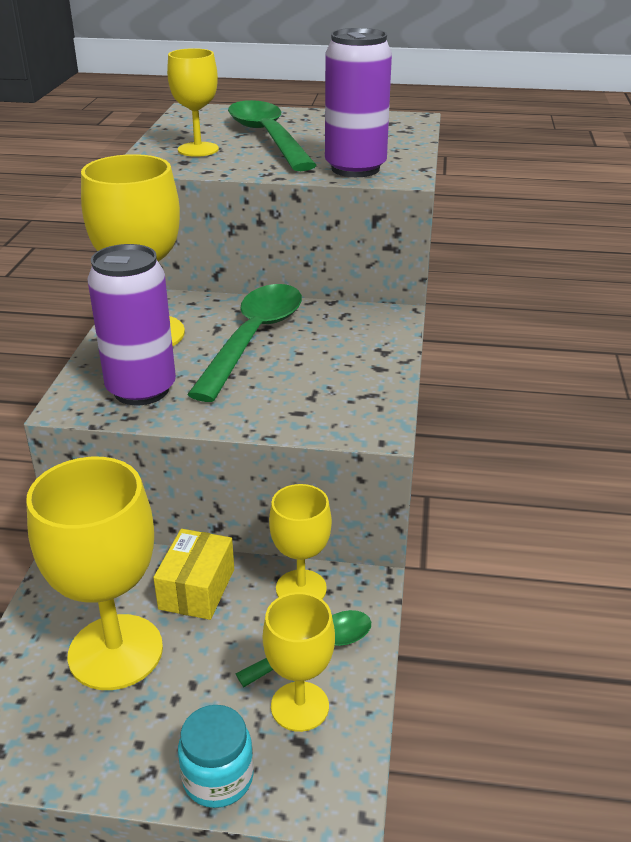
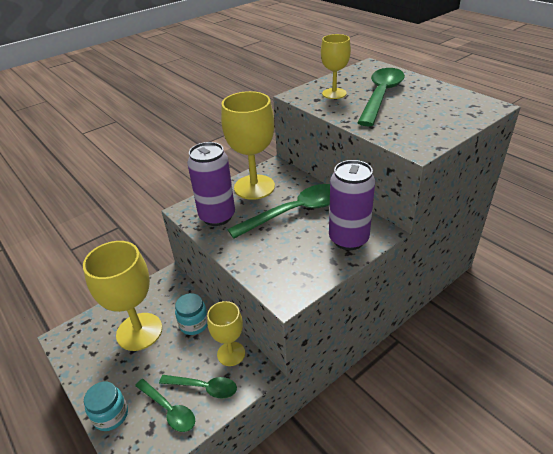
camera: 45 degrees right, 5 degrees up
yellow box [153,529,234,620] -> turquoise jar [175,293,207,335]
yellow goblet [263,592,335,732] -> green spoon [135,379,195,432]
purple can [325,28,392,177] -> purple can moved to [329,160,375,250]

